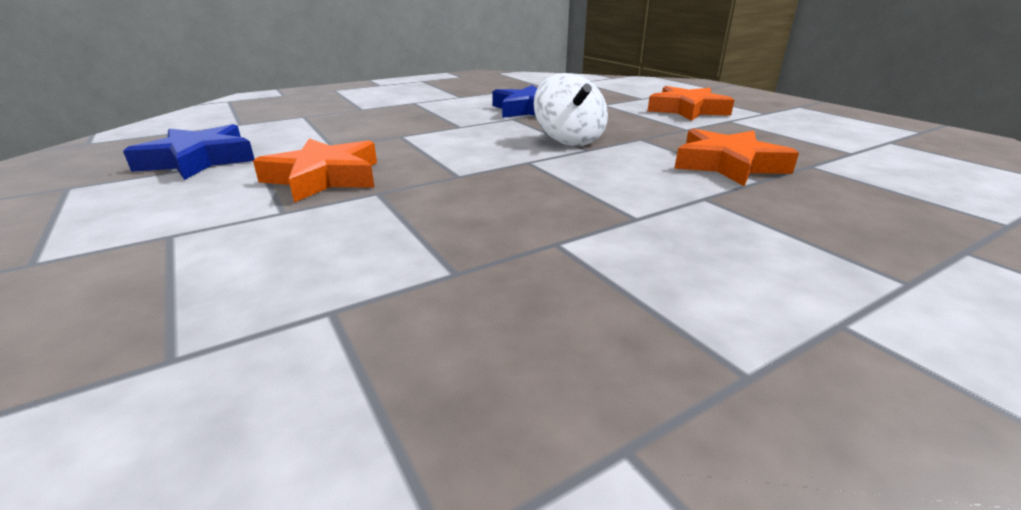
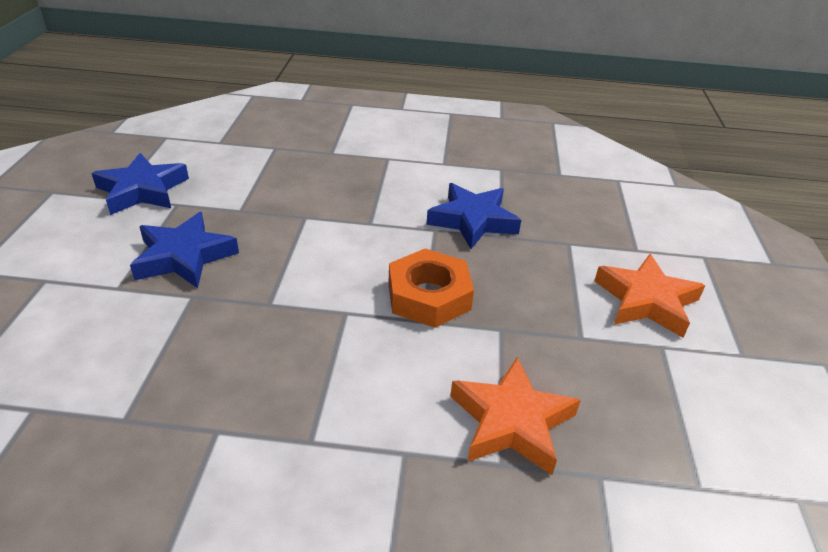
camera: 35 degrees right, 10 degrees up
orange star [253,138,377,203] -> blue star [130,212,239,288]
white spinning top [534,73,608,146] -> orange nut [389,249,474,328]

